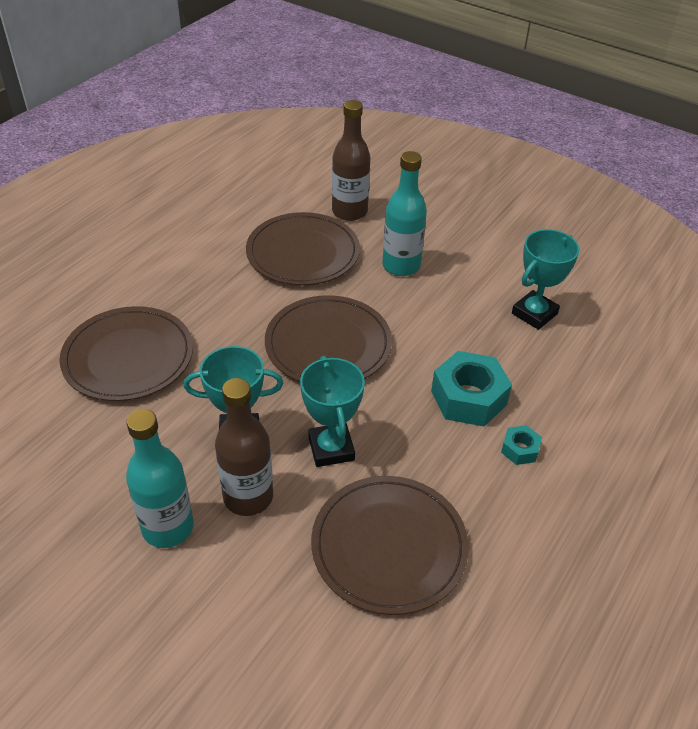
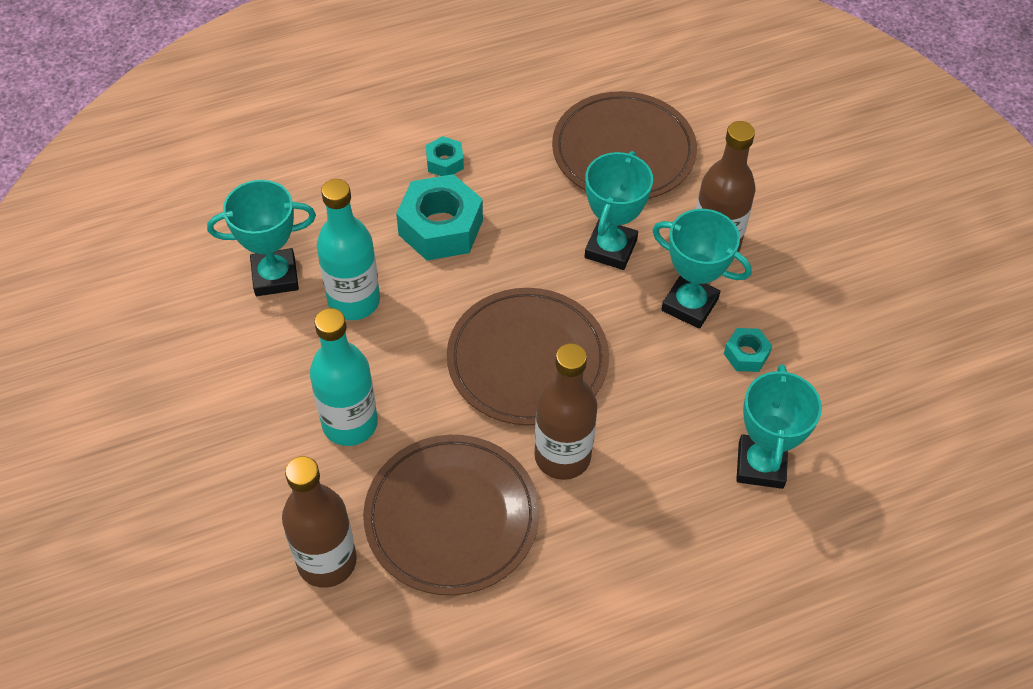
camera: 145 degrees left, 10 degrees up
brown plate [59,306,193,401] -> turquoise trophy [736,364,822,489]
turquoise bottle [126,409,194,548] -> turquoise bottle moved to [317,179,380,320]
none -> brown bottle [535,343,597,480]
none -> turquoise nut [724,328,772,372]

